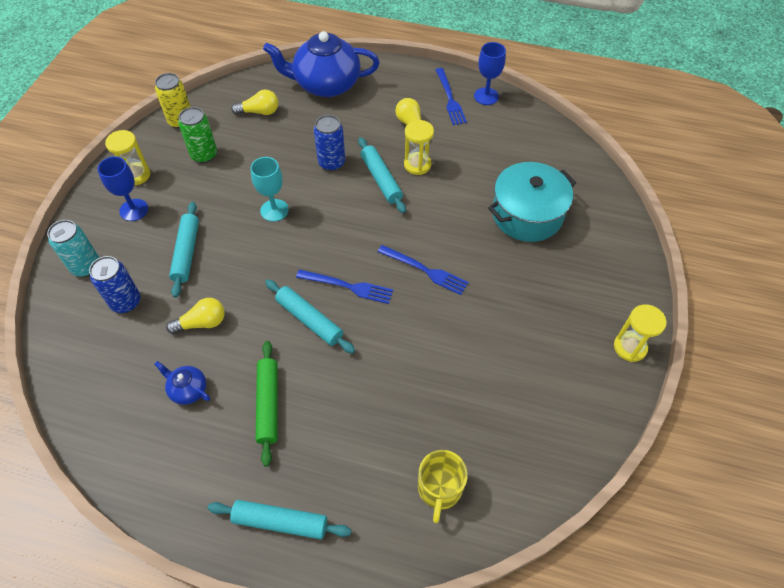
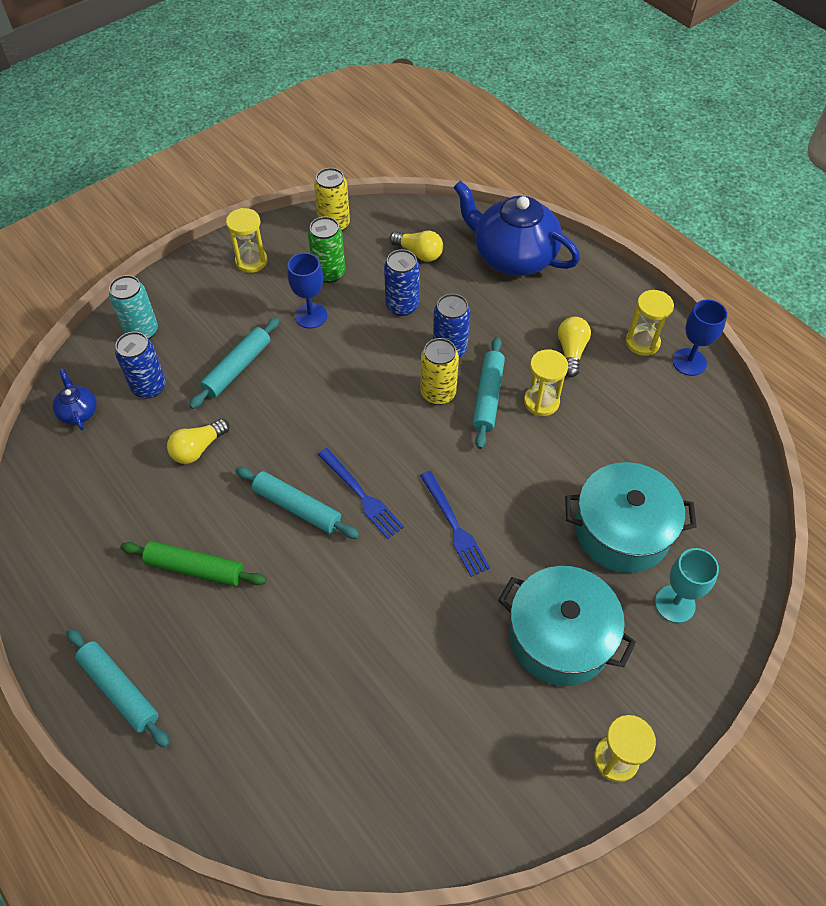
camera: 35 degrees right, 0 degrees up
blue goblet [97,156,148,221] -> blue goblet moved to [287,253,327,329]
blue teapot [154,361,210,405] -> blue teapot moved to [53,369,97,430]
yellow light bulb [166,298,225,334] -> yellow light bulb turned 120 degrees clockwise [167,419,229,464]
turquoise goblet [250,157,289,222] -> turquoise goblet moved to [655,548,719,623]
green rolling pin [256,341,278,466] -> green rolling pin turned 75 degrees clockwise [120,541,267,586]
turquoise rolling pin [265,279,355,354] -> turquoise rolling pin turned 45 degrees counterclockwise [235,467,359,539]
yellow mug [418,450,468,523] -> none
blue fork [436,68,467,125] -> yellow hourglass [626,290,674,356]
none -> blue can [384,249,420,316]
none -> yellow can [421,338,459,405]
none -> turquoise pot [498,566,636,686]

